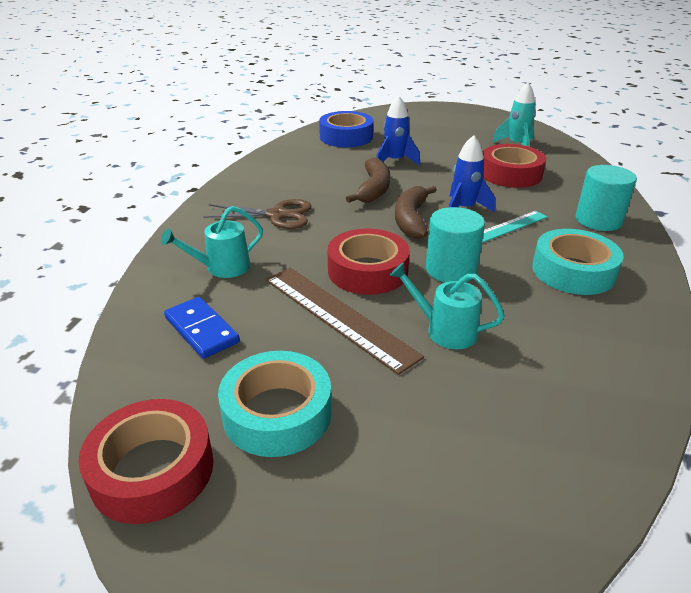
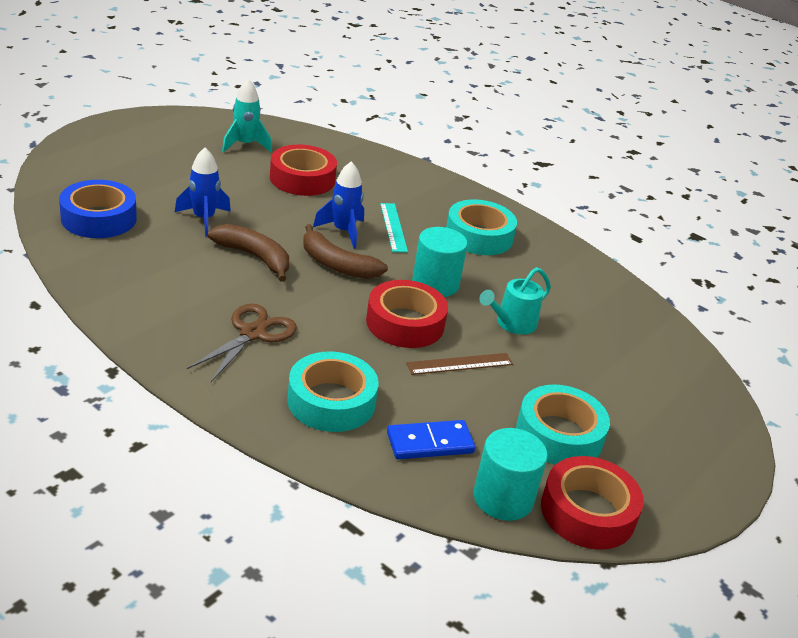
camera: 70 degrees left, 0 degrees up
turquoise watering can [161,206,263,278] -> turquoise tape [287,351,378,432]
brown ruler [266,268,424,375] -> brown ruler [406,353,513,375], size x0.59
turquoise cylinder [576,165,637,231] -> turquoise cylinder moved to [473,428,548,521]

